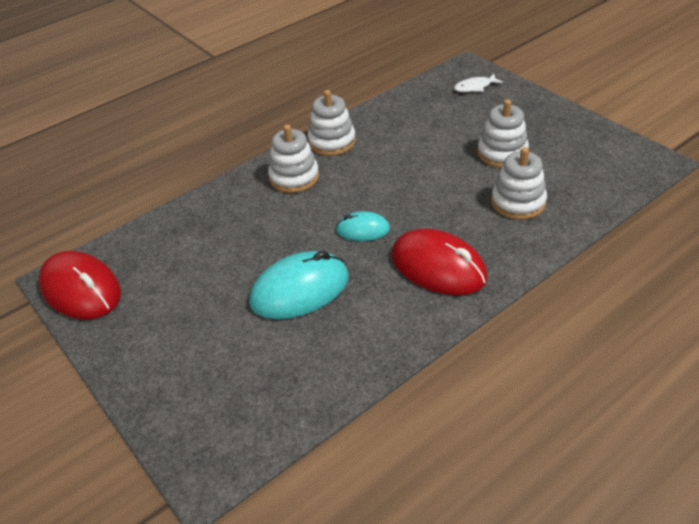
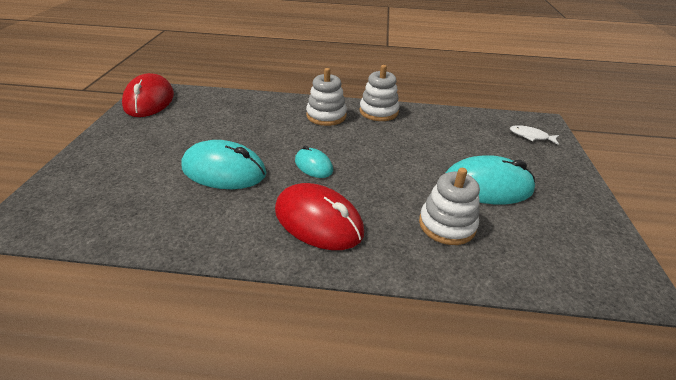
camera: 40 degrees right, 5 degrees down
red mouse [392,228,488,295] -> red mouse turned 45 degrees counterclockwise [275,183,364,250]
white stacking toy [477,99,529,168] -> turquoise mouse [446,155,535,204]

